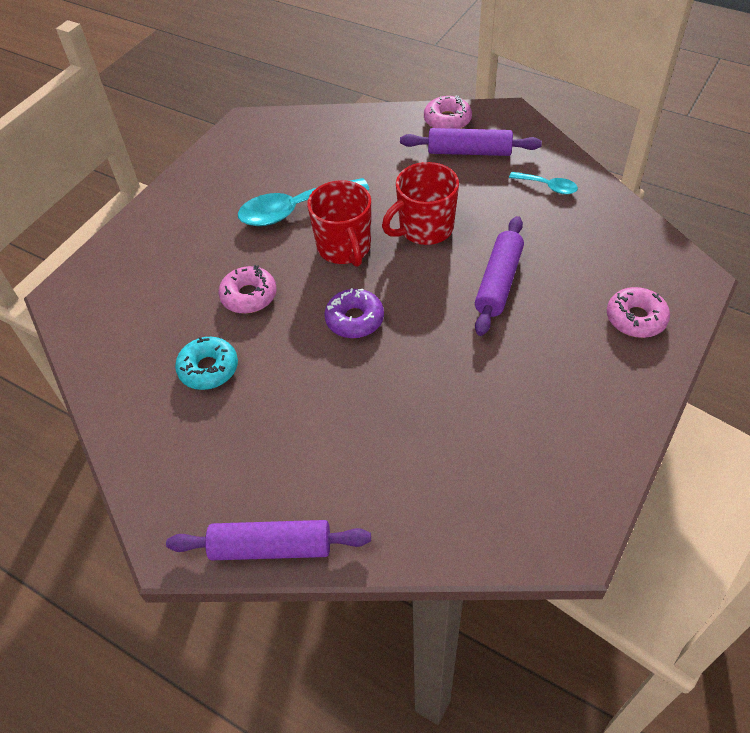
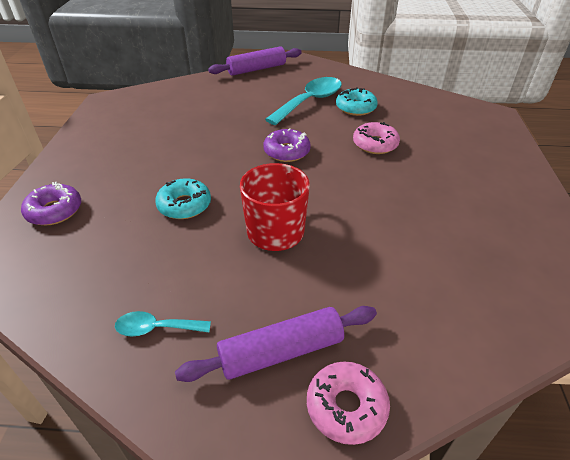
camera: 150 degrees right, 10 degrees down
turquoise spoon [238,178,369,226] -> turquoise spoon moved to [265,77,342,125]
red mug [307,180,371,267] -> none
purple rolling pin [475,216,524,336] -> turquoise donut [155,178,211,219]
pink donut [607,287,670,338] -> purple donut [21,182,81,225]

